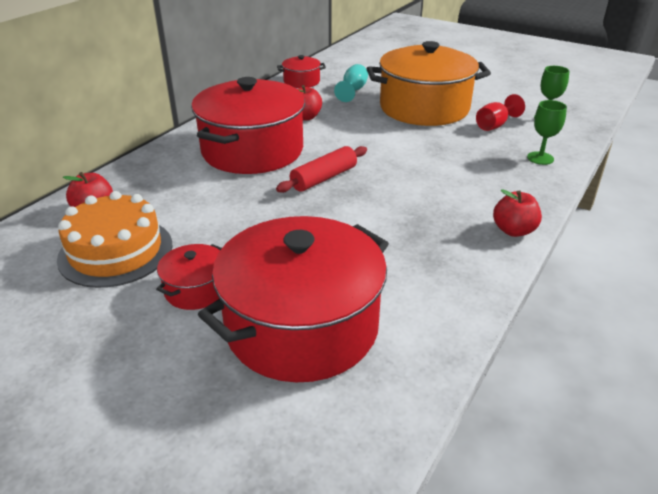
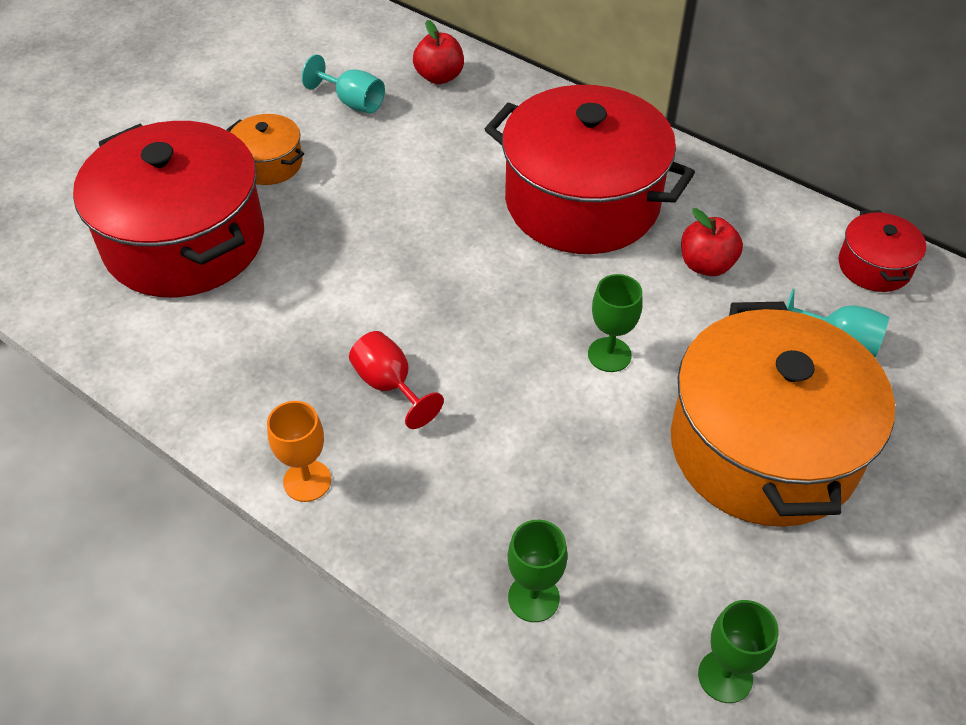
camera: 95 degrees right, 15 degrees up
orange cake [57,191,172,288] -> turquoise goblet [302,54,385,114]
red pot [156,244,222,310] -> orange pot [226,114,304,185]
red rolling pin [276,146,367,193] -> none
red goblet [476,94,525,131] -> red goblet moved to [349,331,444,429]
red apple [493,189,542,237] -> orange goblet [267,401,331,502]
none -> green goblet [588,274,643,372]

